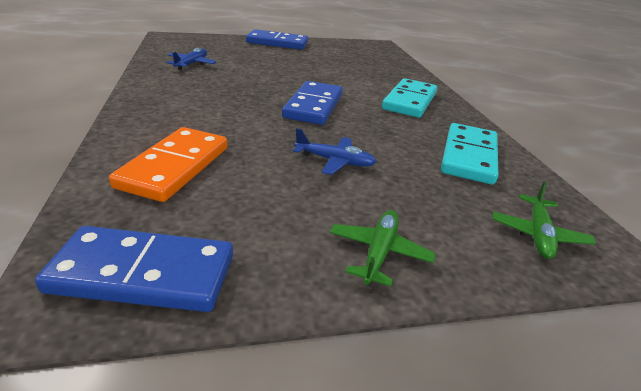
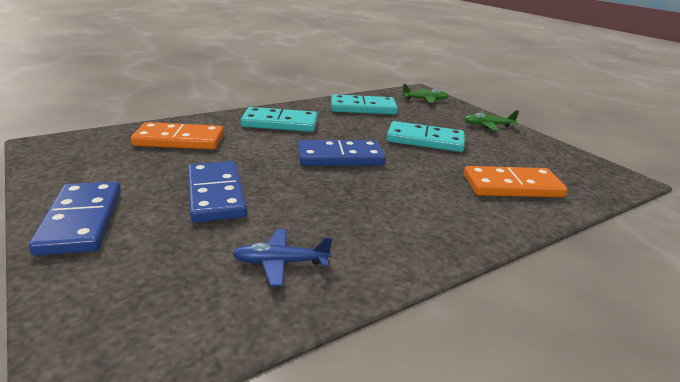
camera: 110 degrees left, 5 degrees down
blue domino [35,226,233,312] -> blue domino moved to [188,161,247,223]
blue plane [293,128,377,175] -> turquoise domino [386,121,465,152]
none -> orange domino [131,122,224,149]

